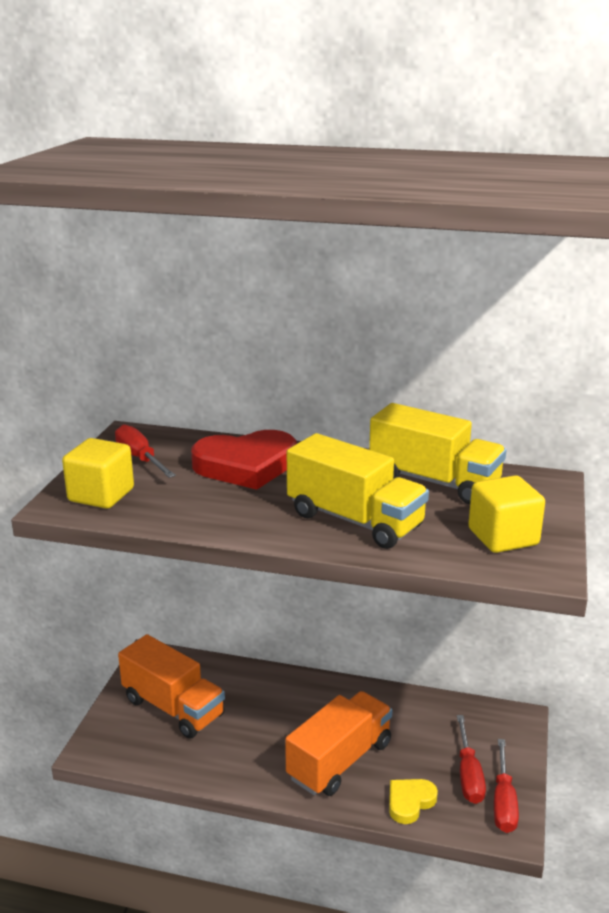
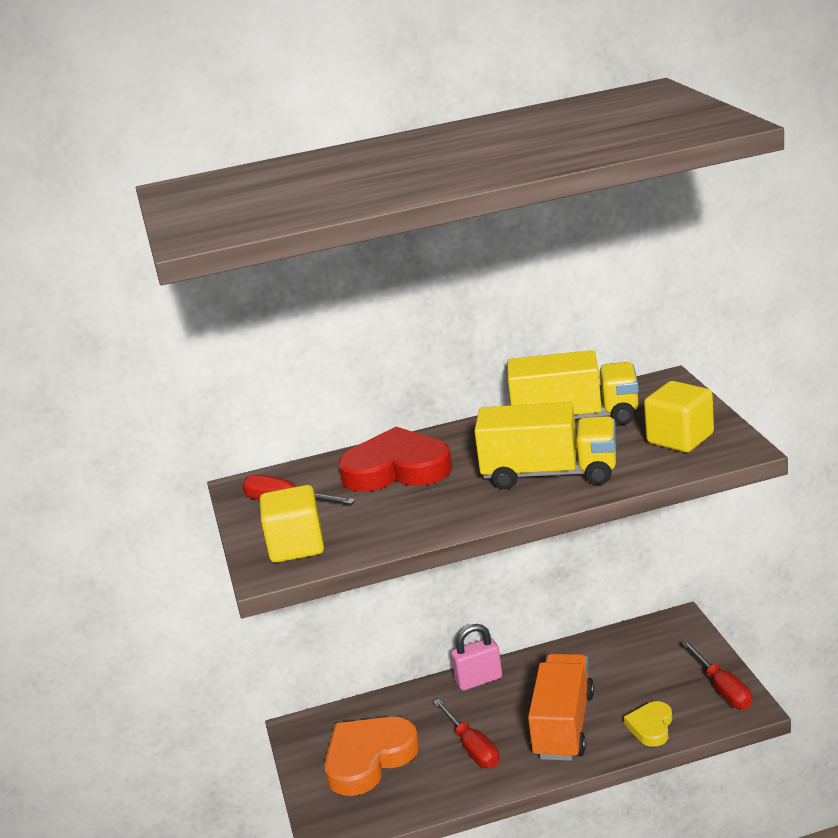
camera: 25 degrees left, 0 degrees up
orange truck [118,634,225,739] -> orange heart [324,717,419,796]
red heart [191,430,297,490] -> red heart turned 135 degrees counterclockwise [338,427,453,491]
red screwdriver [457,715,486,804] -> red screwdriver moved to [433,699,499,768]
none -> pink padlock [451,624,502,691]

